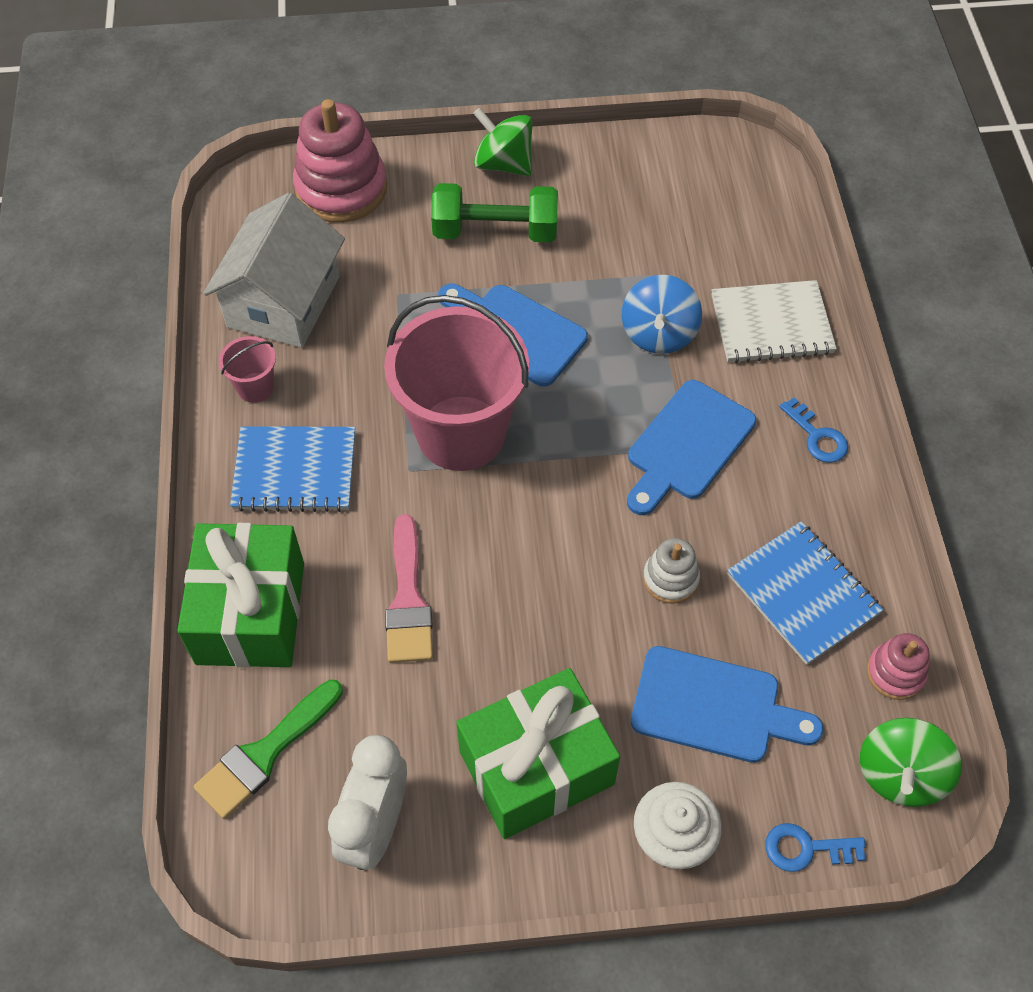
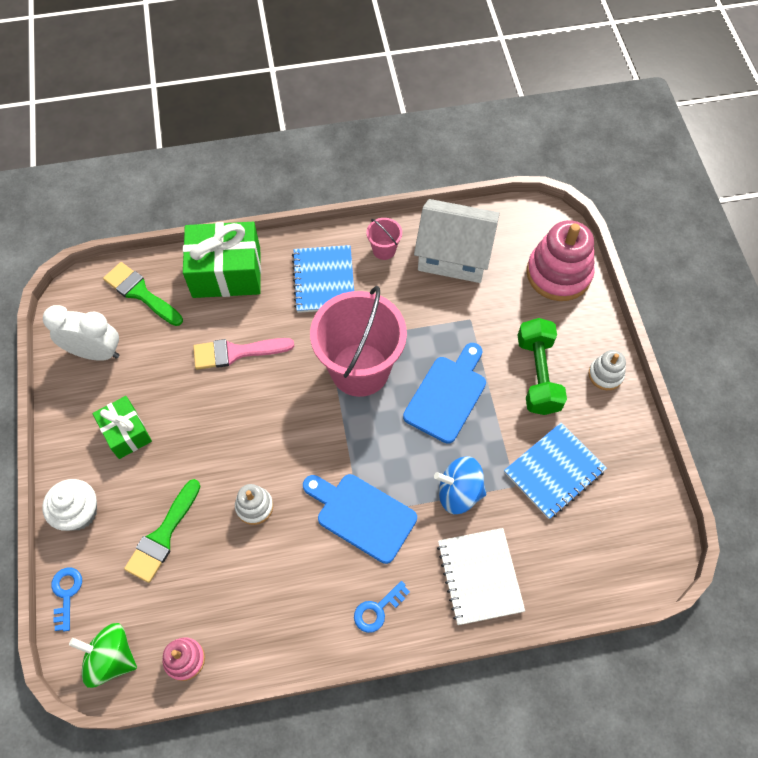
camera: 85 degrees right, 5 degrees up
green gift [456,668,620,839] -> green gift [93,396,152,459], size x0.59
green spinning top [473,108,532,176] -> white stacking toy [589,350,626,390]
blue cutting board [631,646,823,763] -> green brush [124,479,200,583]
blue notebook [727,521,883,665] -> blue notebook moved to [504,423,607,519]

